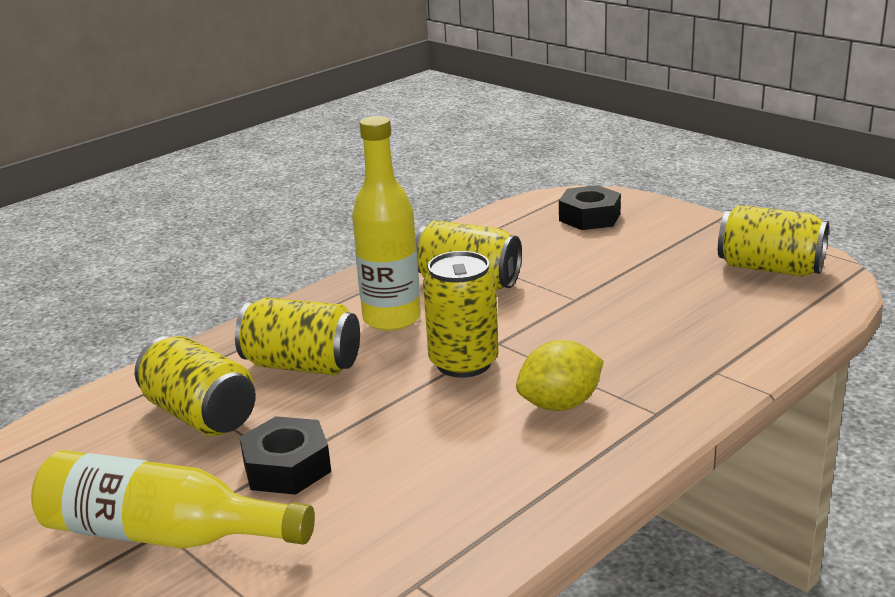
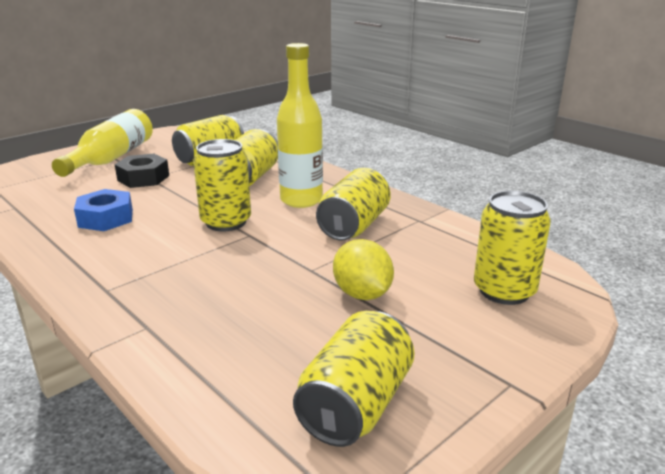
camera: 90 degrees right, 0 degrees up
yellow lemon [516,340,604,411] -> yellow lemon moved to [333,239,394,300]
black nut [559,185,621,230] -> yellow can [474,191,551,305]
none -> blue nut [74,189,133,231]

